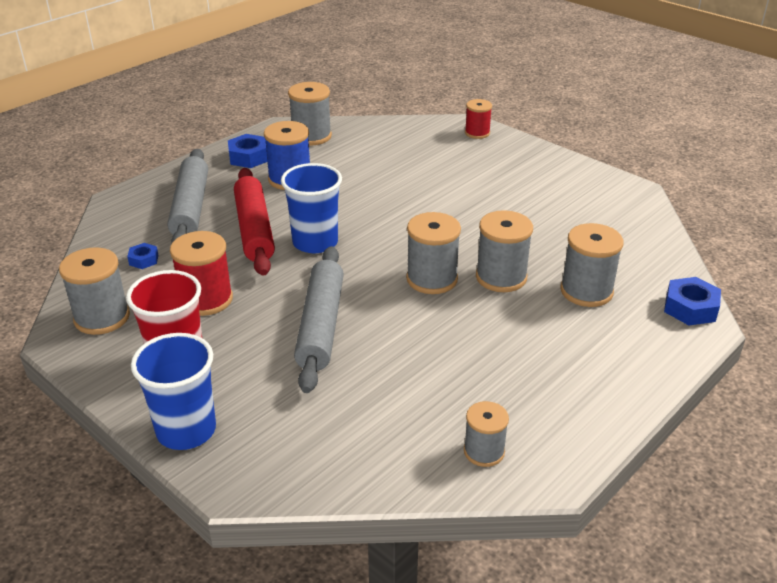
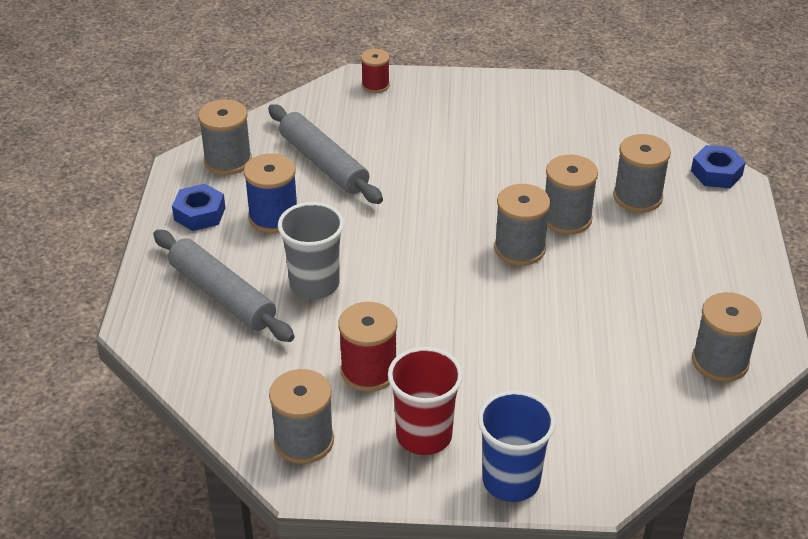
camera: 40 degrees left, 5 degrees up
blue nut [127,243,158,269] -> none
red rolling pin [234,168,275,276] -> grey cup [278,202,344,299]
blue cup [281,163,342,253] -> none
grey rolling pin [294,246,344,393] -> grey rolling pin moved to [268,104,383,204]
grey spool [464,401,509,467] -> grey spool [692,292,762,382], size x1.58

